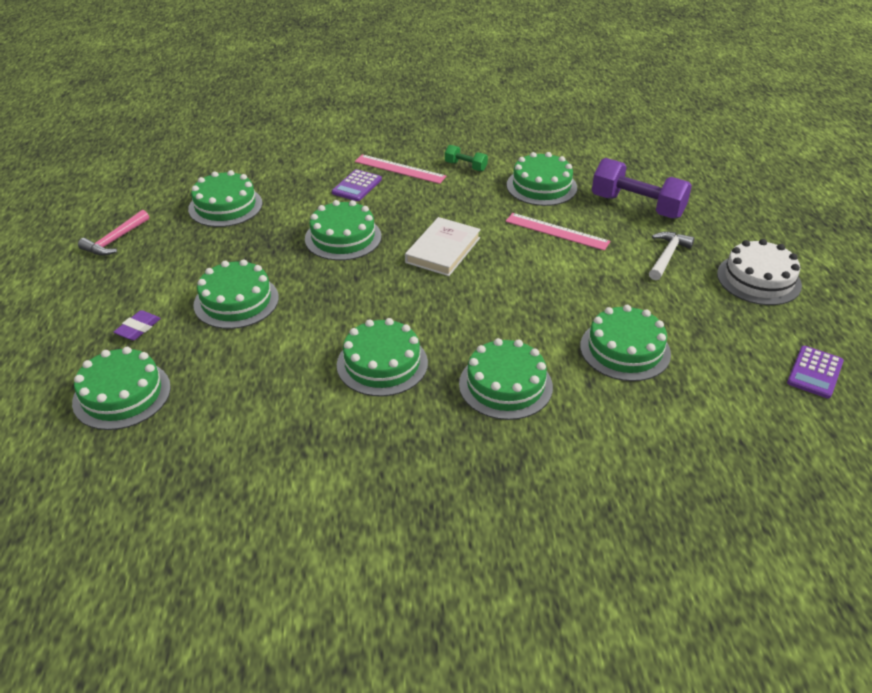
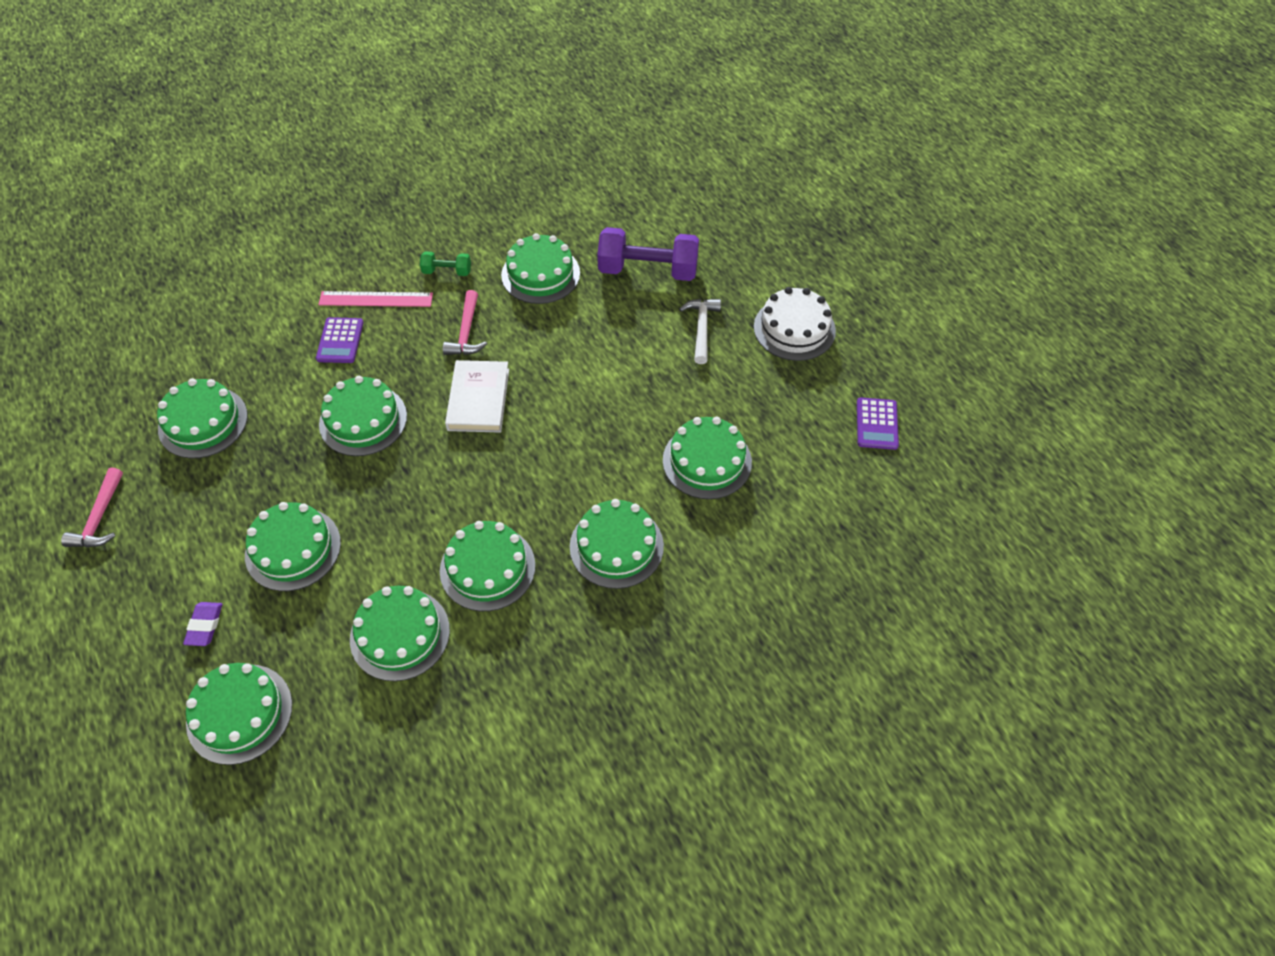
camera: 25 degrees left, 15 degrees up
pink ruler [505,213,611,251] -> none
none -> green cake [350,586,450,681]
none -> pink hammer [443,290,487,355]

